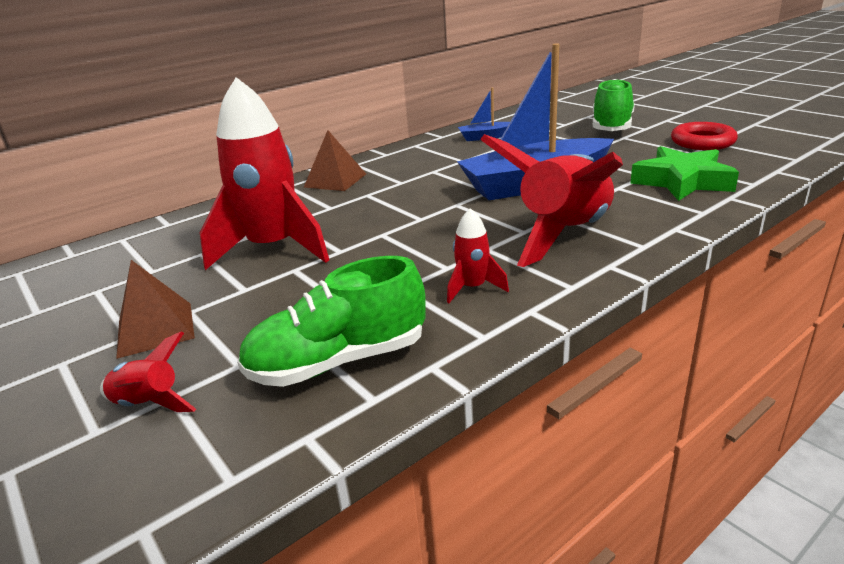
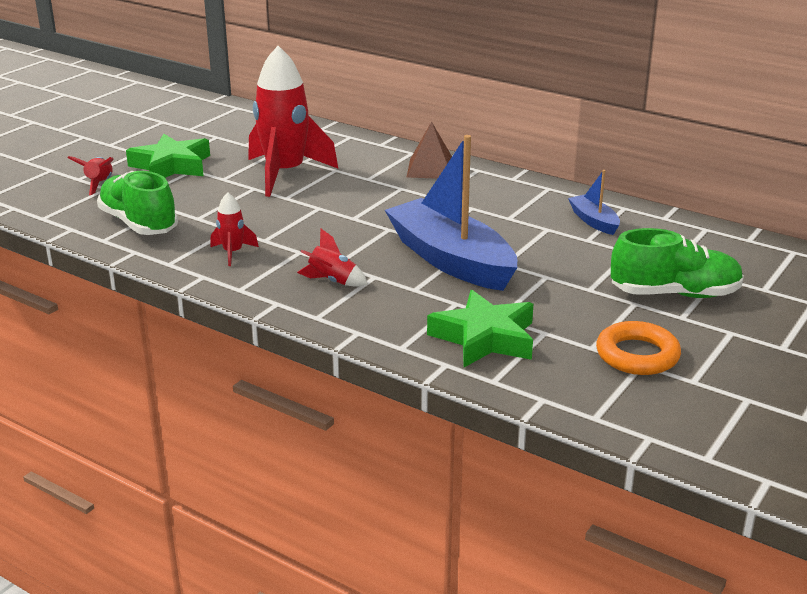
camera: 70 degrees right, 0 degrees up
brown pyramid [116,260,195,359] -> green star [126,133,210,178]
red rocket [480,134,623,267] -> red rocket [297,229,368,287], size x0.44
red ring [671,122,738,150] -> orange ring [596,321,681,375]

